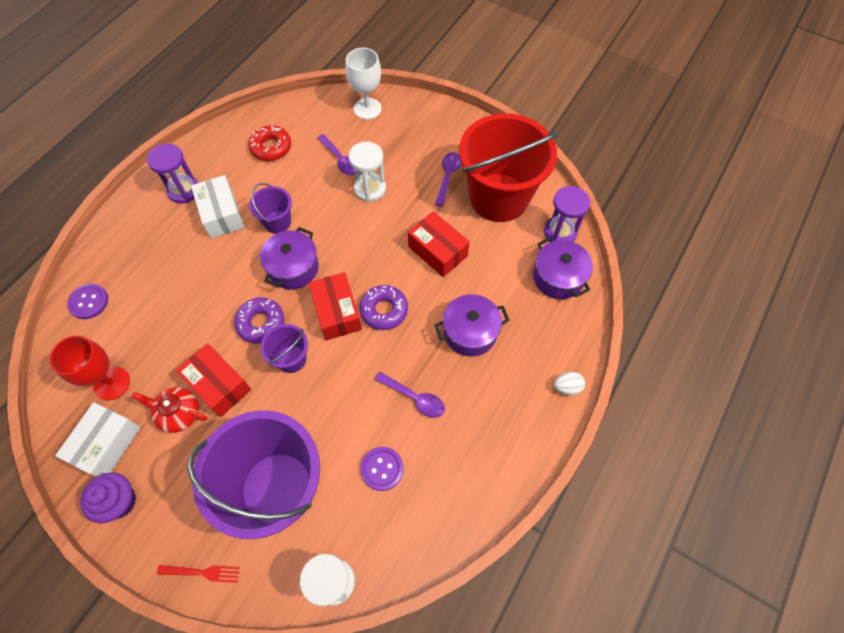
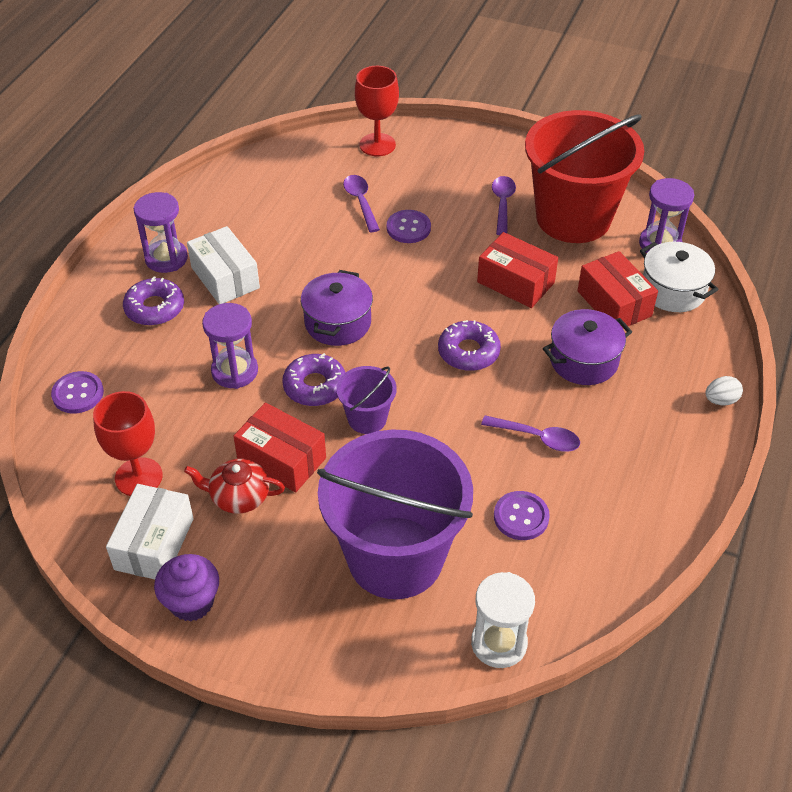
camera: 10 degrees left, 15 degrees down
red fork [157,565,240,583] -> none
red donut [248,125,291,161] -> none
purple bucket [249,183,292,234] -> none
red box [309,272,362,340] -> red box moved to [578,251,658,328]
purple spoon [317,134,356,175] -> purple spoon turned 150 degrees counterclockwise [343,175,380,232]
white goblet [346,48,381,120] -> red goblet [355,66,399,156]
white hourglass [349,142,386,202] -> purple button [387,210,431,243]
purple pot [533,237,593,299] -> white pot [640,242,719,312]
none -> purple donut [123,276,184,326]
none -> purple hourglass [202,303,258,389]

